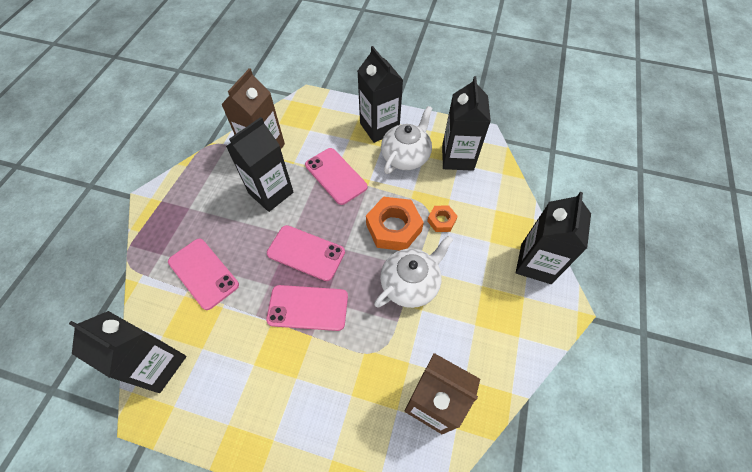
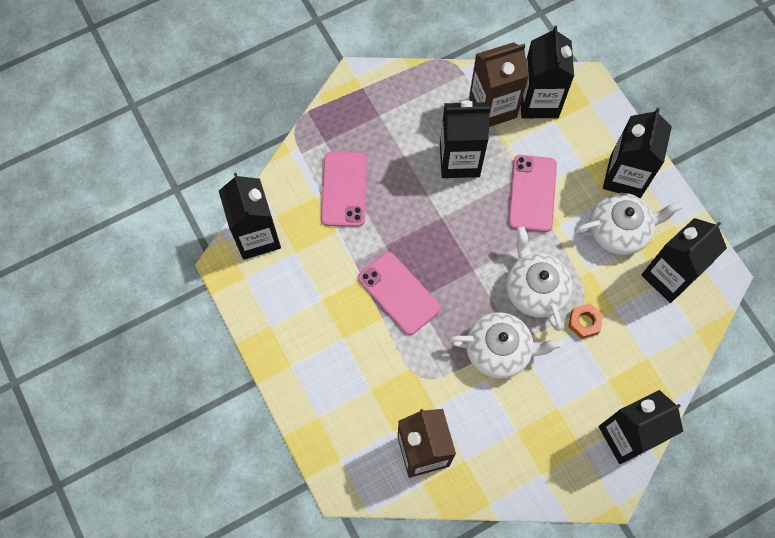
camera: 45 degrees right, 10 degrees up
pink phone [267,225,345,281] -> none
orange nut [366,197,424,251] -> white teapot [506,227,572,331]
none -> black carton [521,26,574,118]

